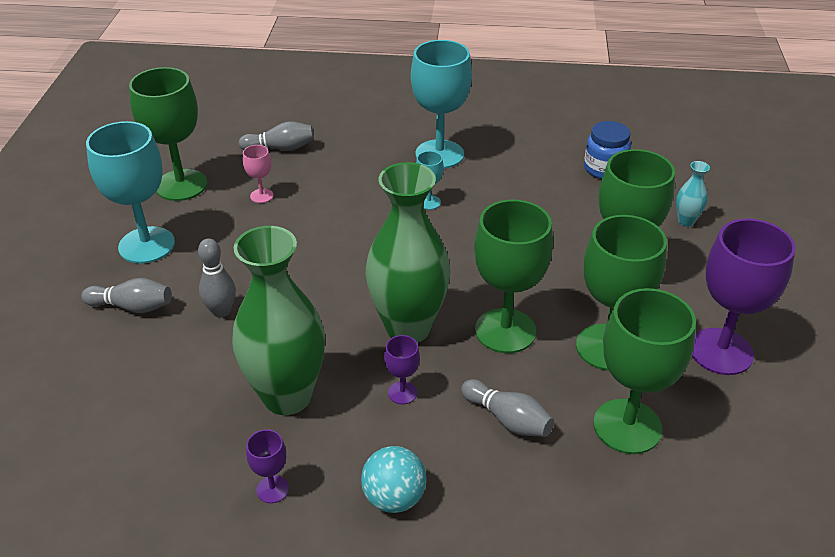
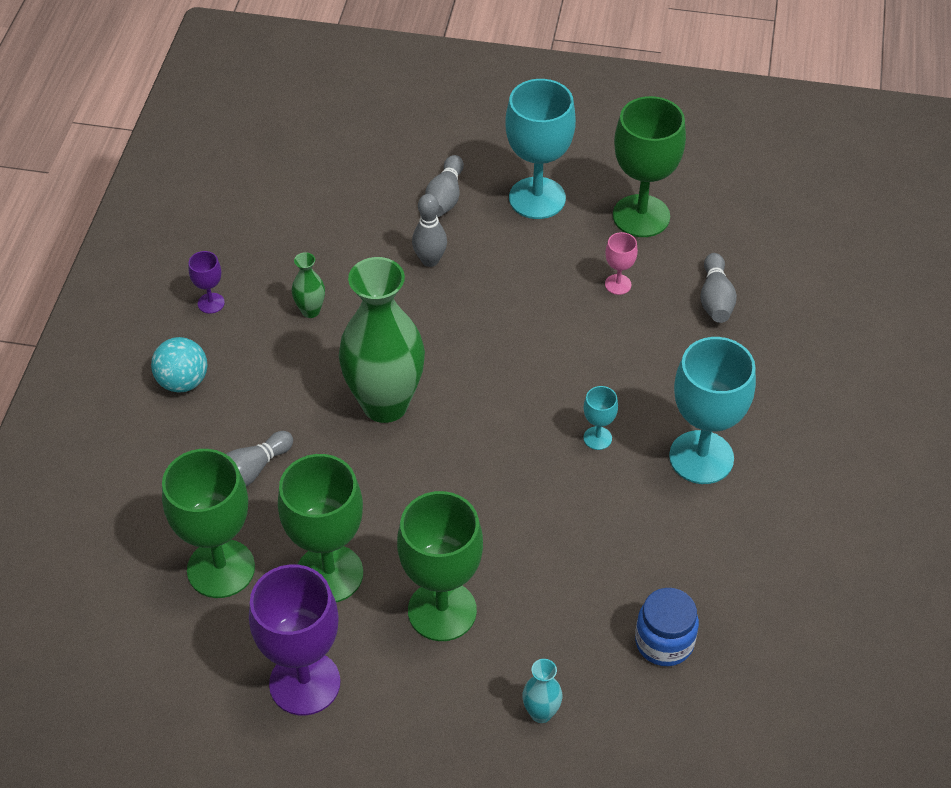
camera: 95 degrees right, 10 degrees up
green vase [232,226,325,415] -> green vase [292,252,325,318], size x0.42
purple goblet [384,335,420,404] -> none
green goblet [474,200,553,353] -> none

